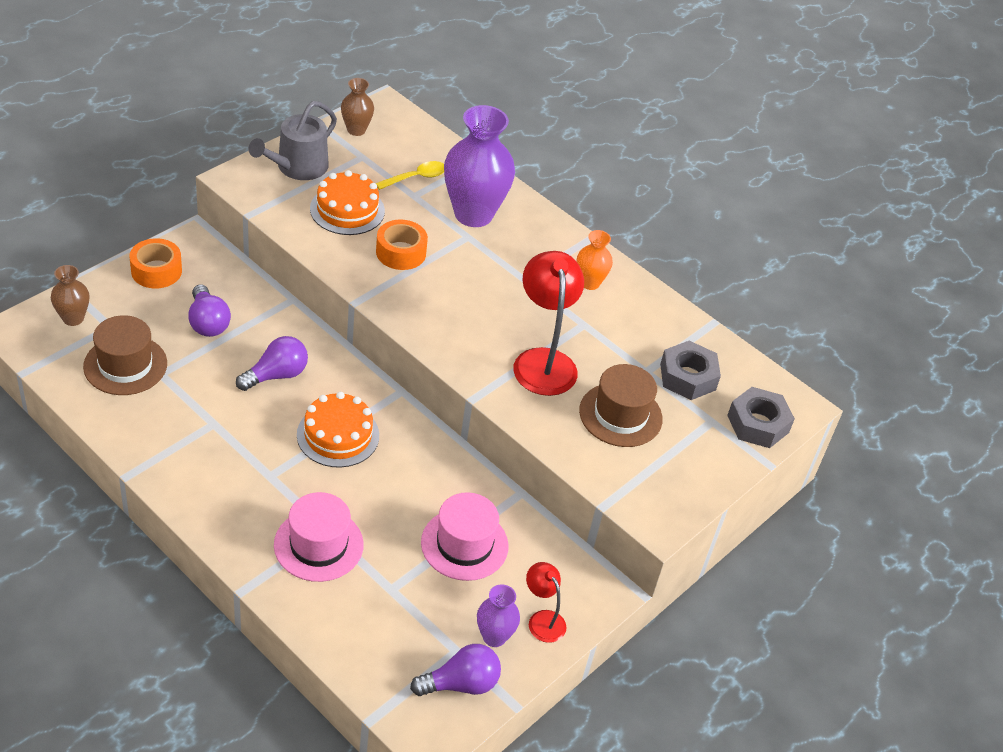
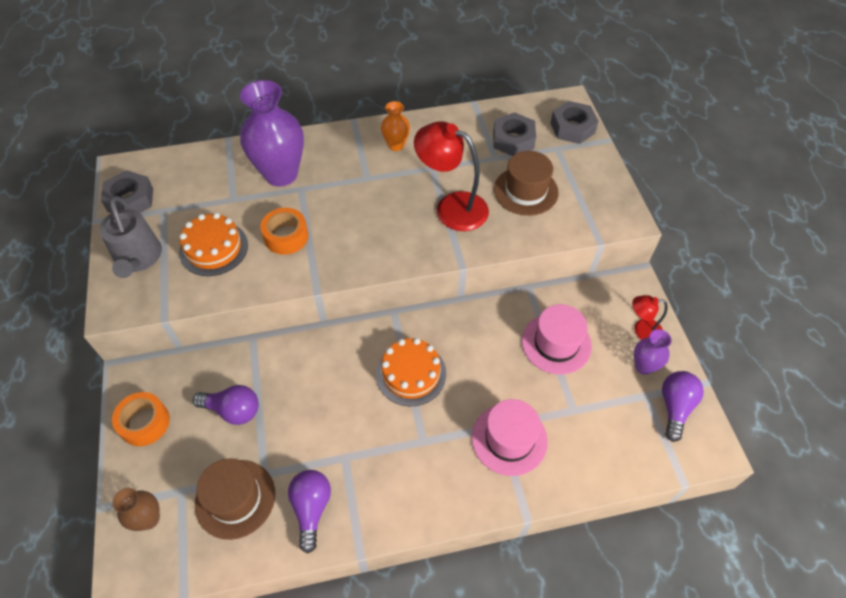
camera: 50 degrees left, 10 degrees up
purple light bulb [236,336,308,391] -> purple light bulb moved to [288,470,331,553]
brown vase [341,78,374,136] -> grey nut [101,170,153,213]
yellow spoon [375,161,444,190] -> none

